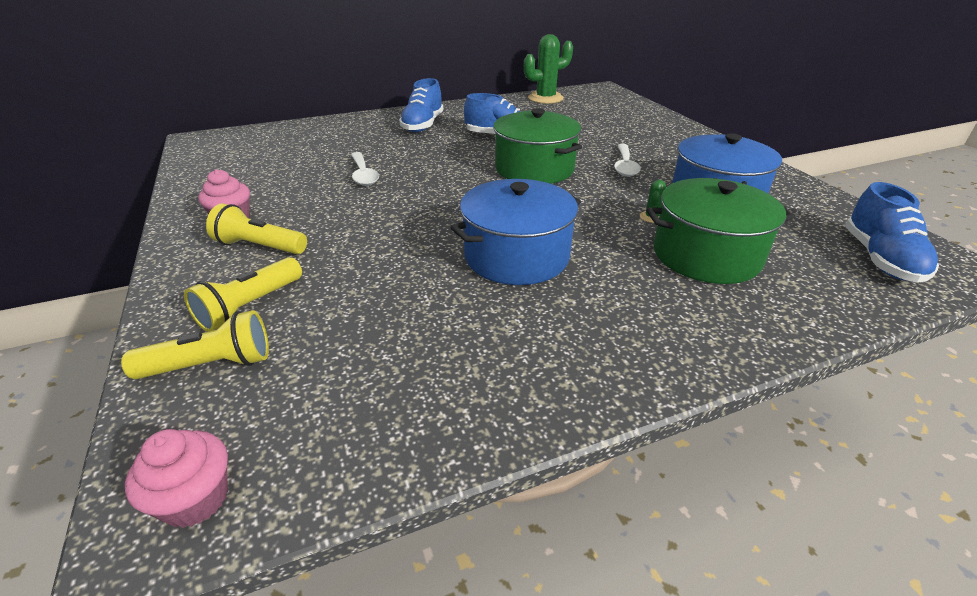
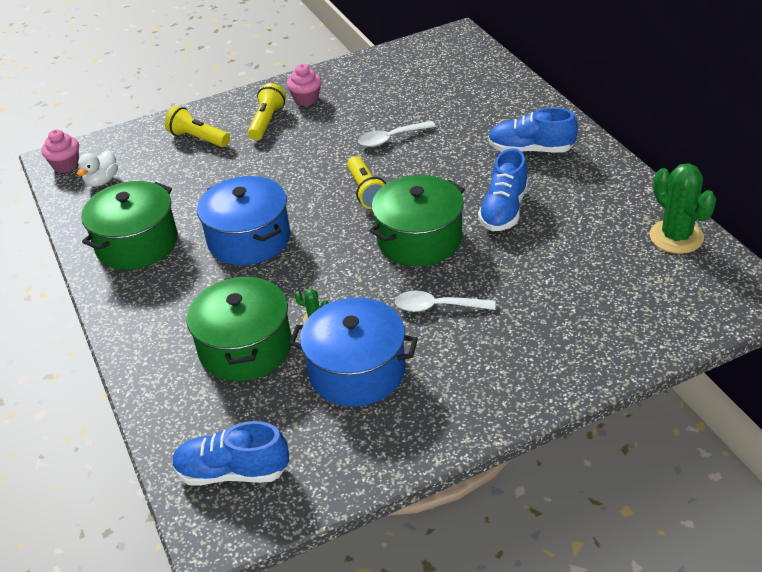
camera: 90 degrees right, 5 degrees up
yellow flashlight [121,310,269,379] -> yellow flashlight moved to [347,156,386,209]
none -> white duck [77,150,118,187]
none -> green pot [81,181,178,270]

